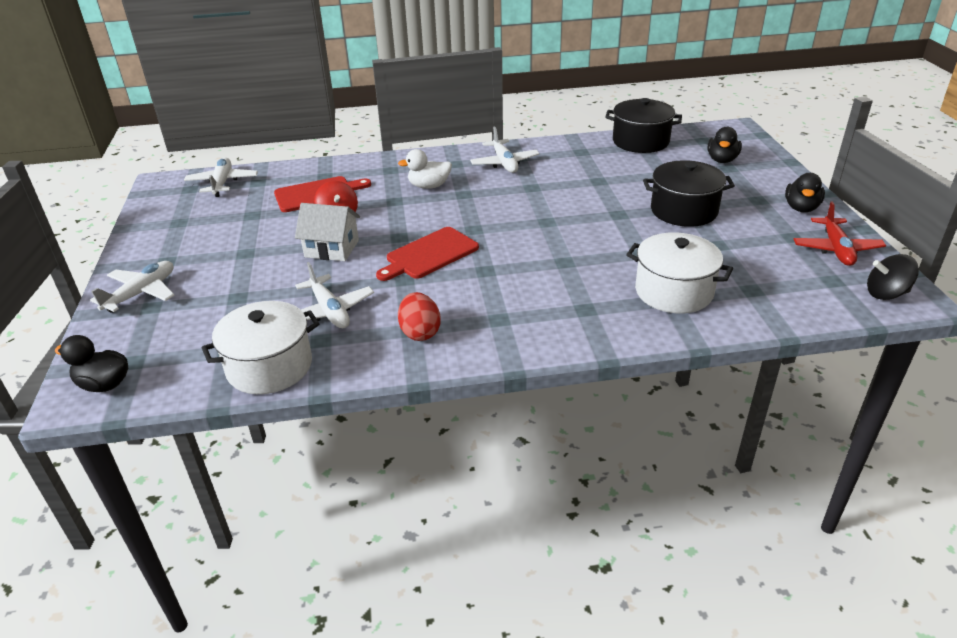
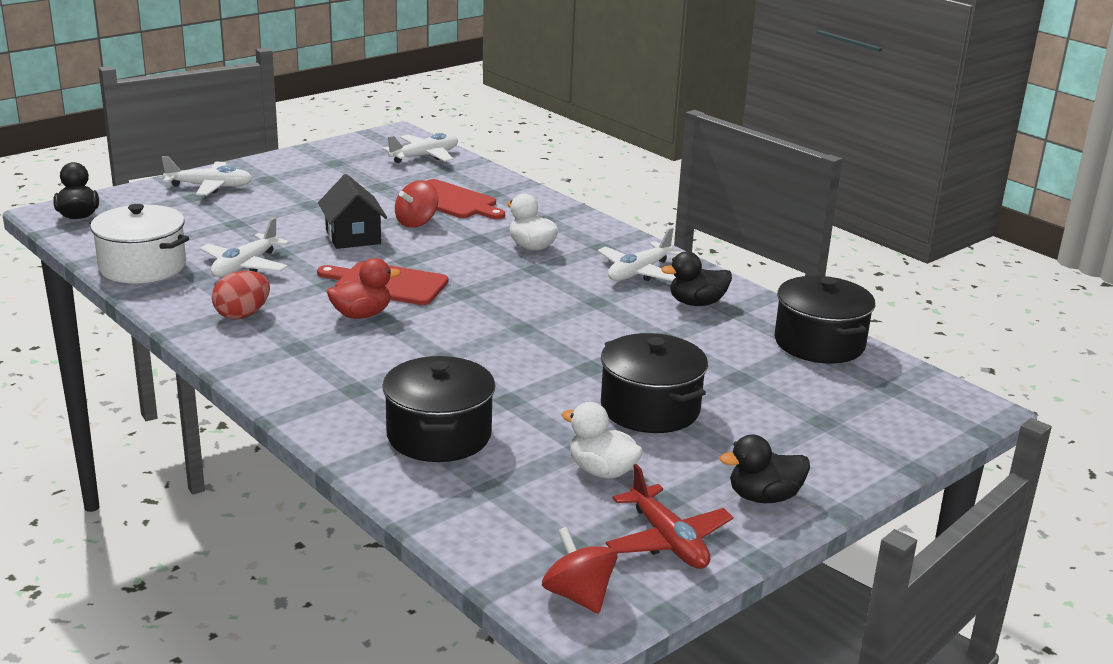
camera: 55 degrees right, 10 degrees down
white house [295,203,360,261] -> black house [318,174,387,249]
white pot [626,232,733,314] -> black pot [382,356,496,462]
black duck [707,127,742,163] -> black duck moved to [661,251,732,306]
red plane [794,201,886,266] -> red plane turned 90 degrees counterclockwise [606,464,733,569]
black spinning top [867,254,919,300] -> red spinning top [542,527,617,614]
none -> red duck [327,258,401,319]
none -> white duck [562,402,643,479]

